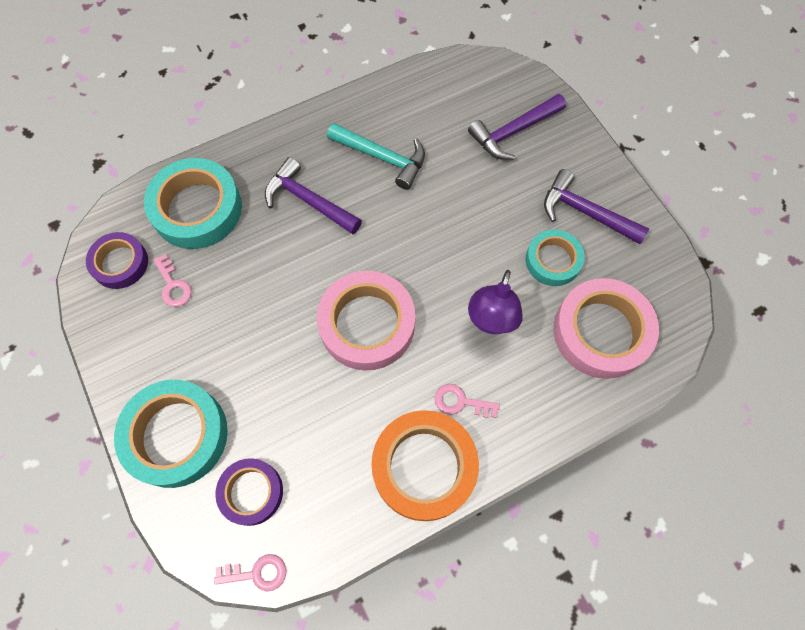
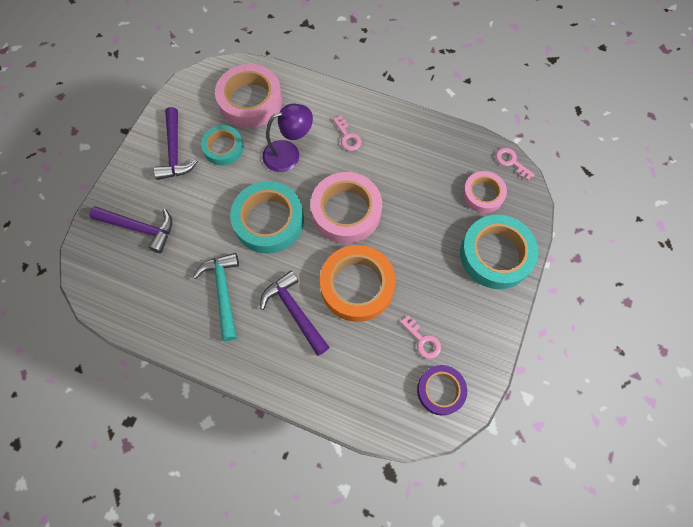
camera: 130 degrees left, 0 degrees up
turquoise tape [144,158,242,249] -> turquoise tape moved to [230,181,304,254]
pink key [153,254,192,307] -> pink key turned 120 degrees clockwise [400,315,441,359]
purple tape [215,458,283,526] -> pink tape [463,171,507,213]
purple hammer [265,157,362,234] -> purple hammer turned 150 degrees clockwise [260,270,329,356]
orange tape [371,410,479,521] -> orange tape moved to [320,245,396,322]

